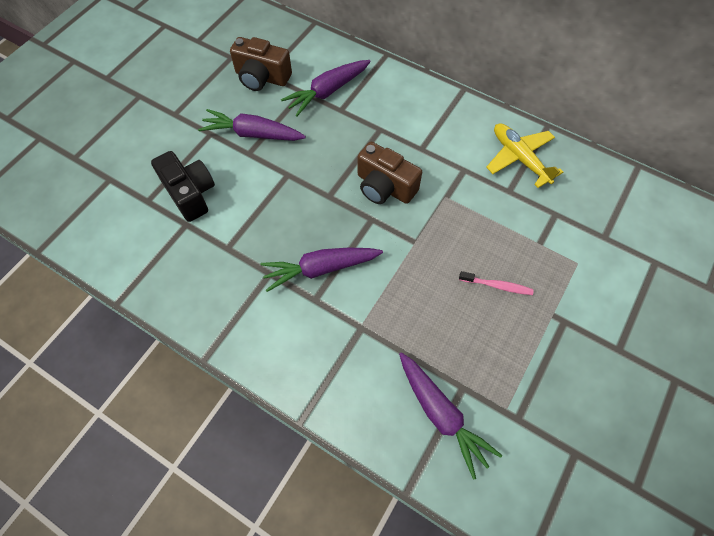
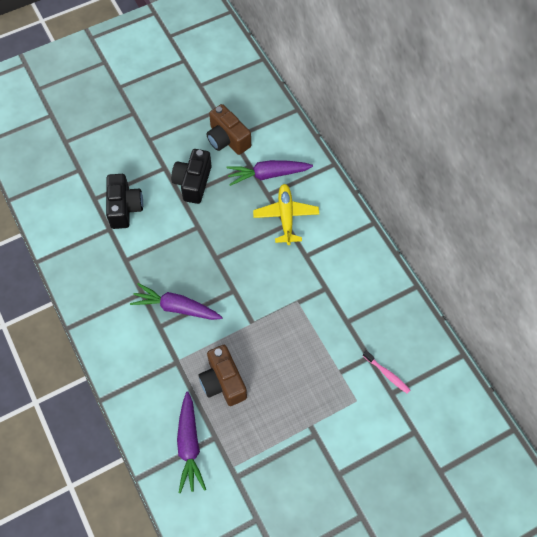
camera: 30 degrees right, 0 degrees up
purple carrot [198,109,306,141] -> black camera [171,149,212,204]
brown camera [358,142,422,204] -> brown camera moved to [199,345,247,406]
pink toothbrush [459,271,534,295] -> pink toothbrush moved to [363,351,410,394]
yellow plane [486,123,563,188] -> yellow plane moved to [253,184,319,245]

